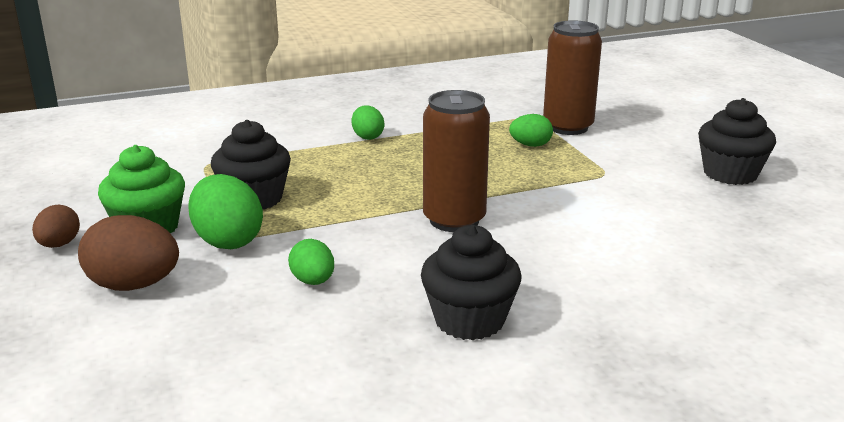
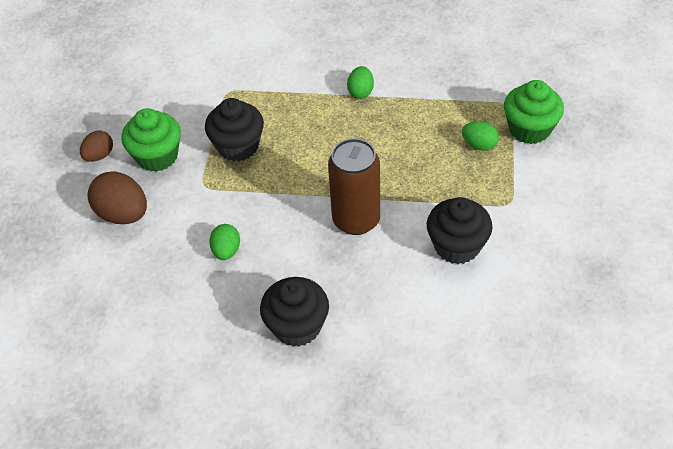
camera: 30 degrees right, 25 degrees up
green egg [188,174,263,249] -> none
brown can [543,20,602,135] -> green cupcake [504,80,564,144]
black cupcake [698,98,776,185] -> black cupcake moved to [427,197,492,264]

